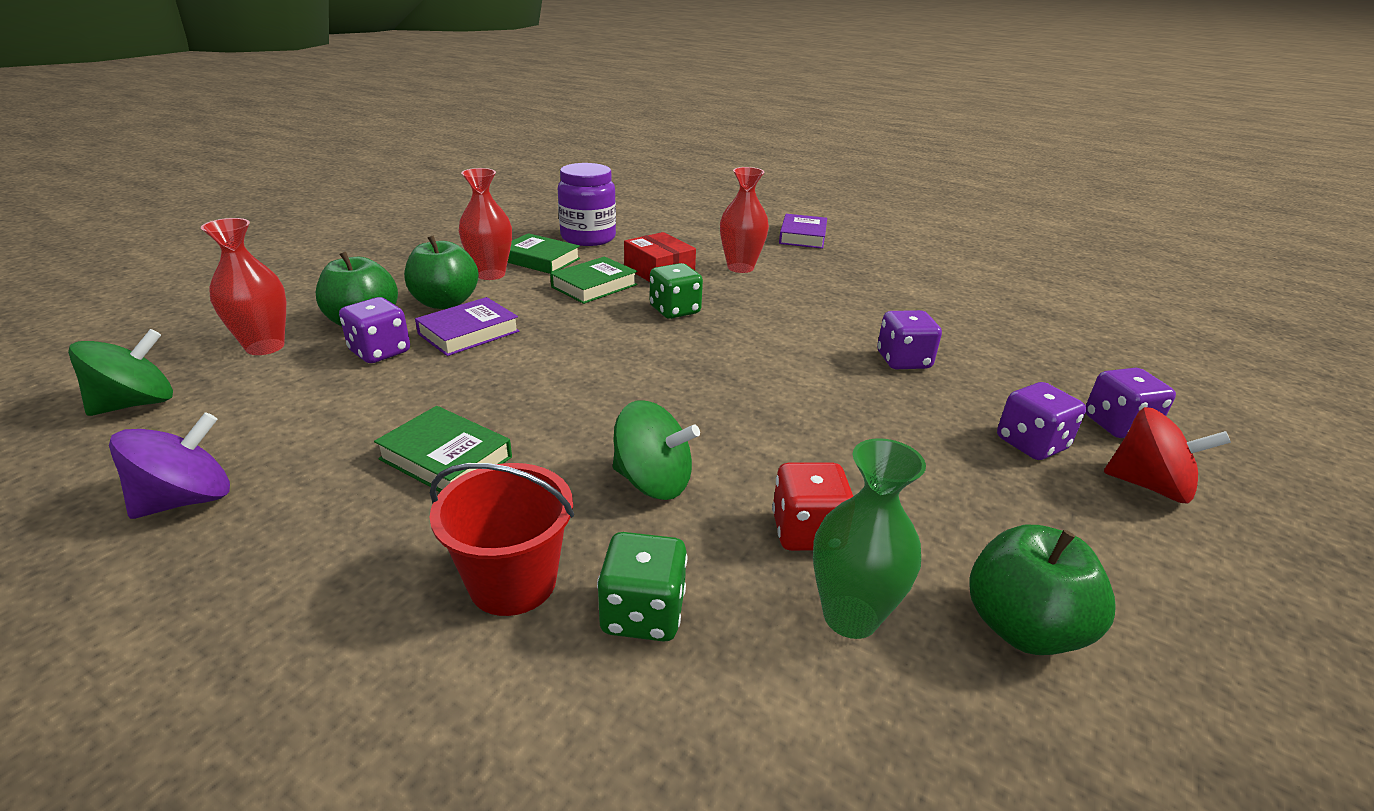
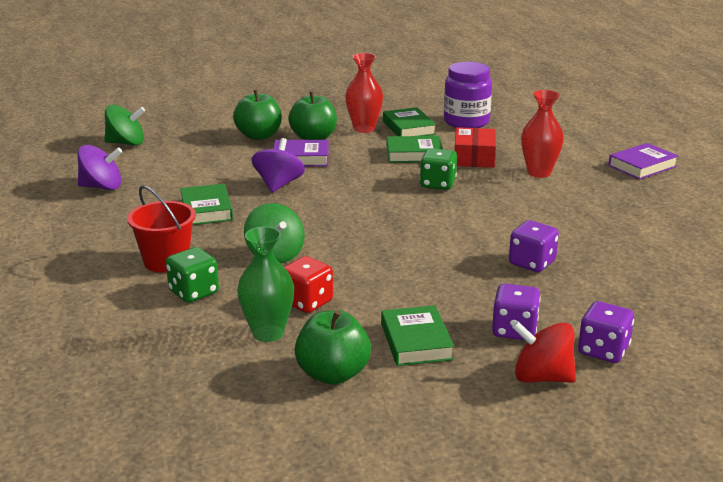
camera: 45 degrees right, 5 degrees down
red vase [201,218,286,355] -> none
purple dice [339,297,410,363] -> none
red spinning top [1104,407,1231,503] -> red spinning top turned 135 degrees clockwise [512,321,576,383]
none -> purple spinning top [251,138,305,193]
none -> green book [381,305,454,366]

